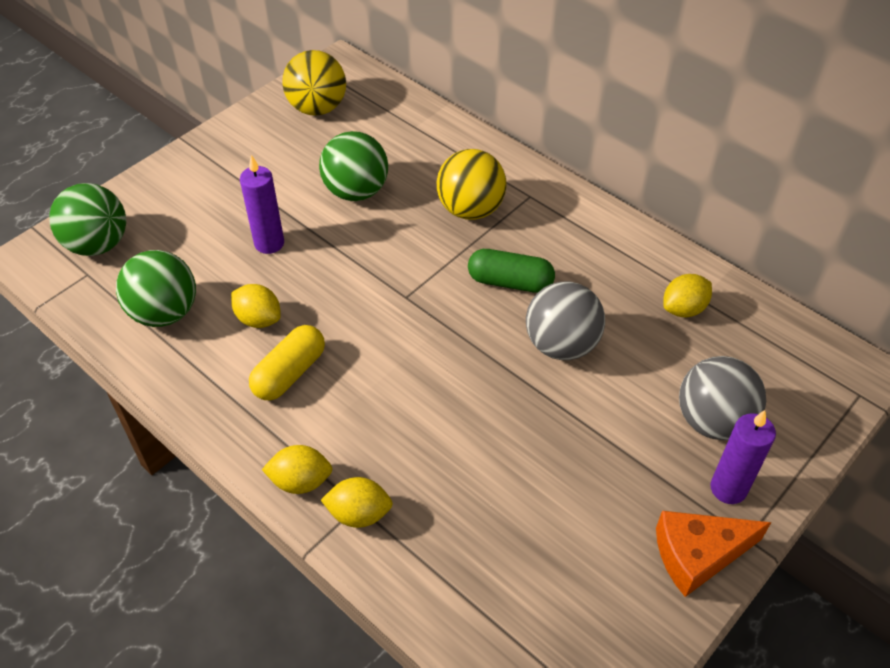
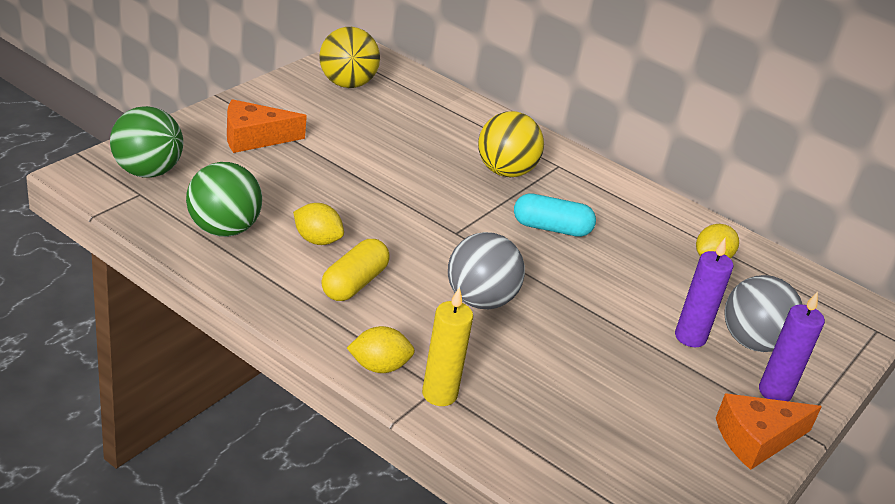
camera: 10 degrees left, 15 degrees down
purple candle [240,155,284,254] -> purple candle moved to [675,238,733,347]
green ball [319,131,388,201] -> none
yellow lemon [321,477,393,528] -> yellow candle [422,287,473,406]
green capsule [468,249,555,293] -> turquoise capsule [514,193,596,237]
grey ball [526,282,605,360] -> grey ball moved to [448,232,525,309]
none -> orange cheese [227,99,307,153]

